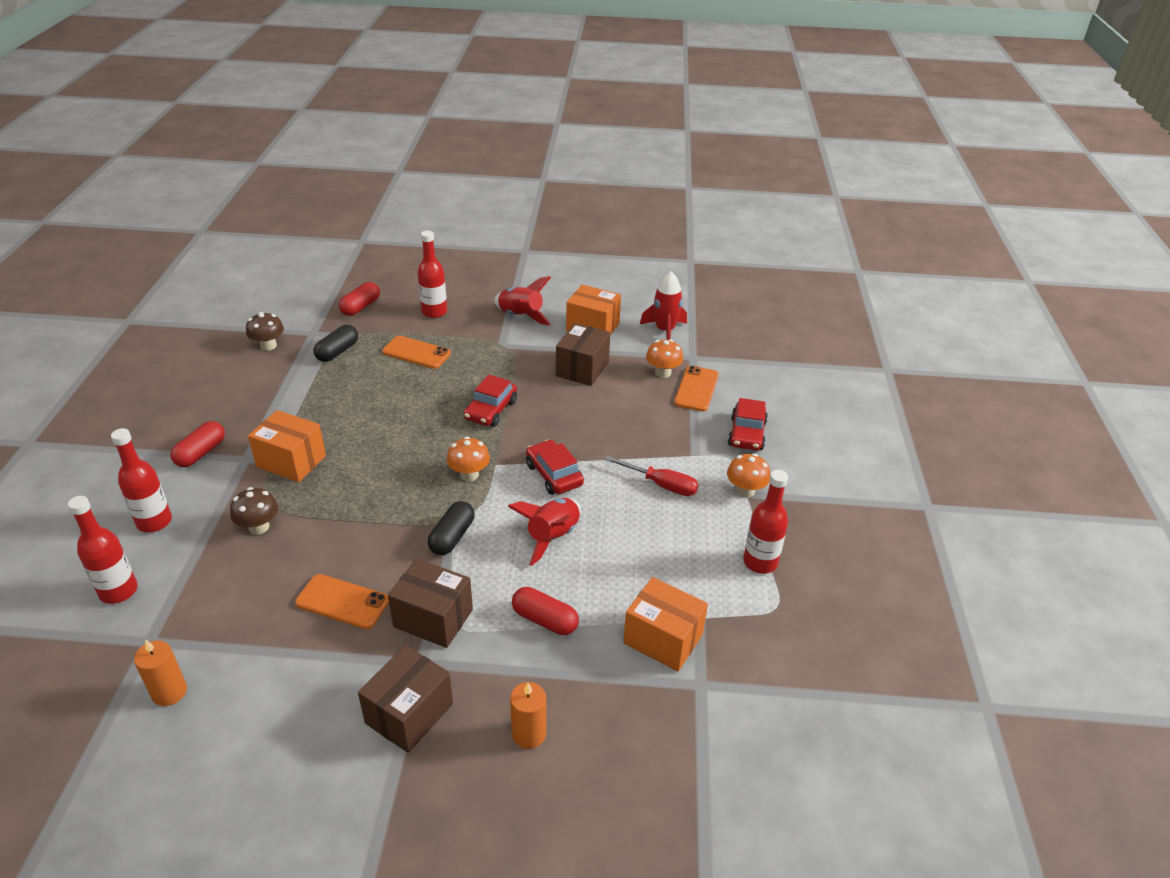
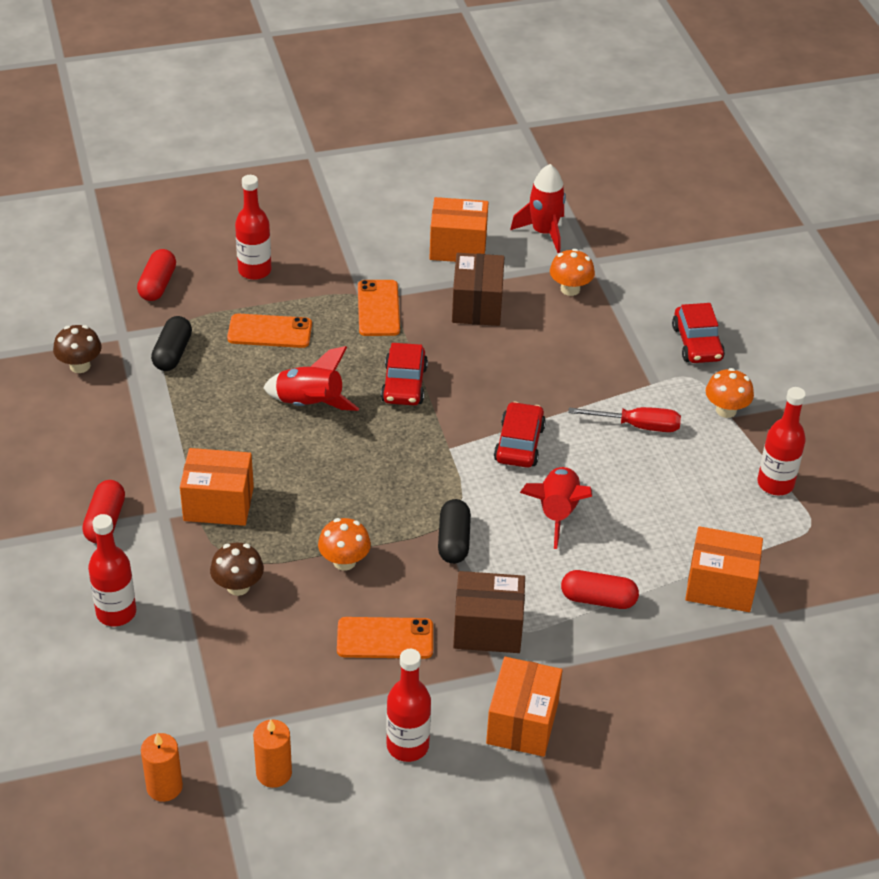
camera: 20 degrees left, 5 degrees up
red bottle [68,496,138,604] -> red bottle moved to [386,649,431,762]
brown box [358,645,453,753] -> orange box [486,657,562,757]
orange mushroom [447,437,490,481] -> orange mushroom moved to [318,518,371,571]
red rocket [494,276,551,325] -> red rocket moved to [263,346,359,411]
orange candle [510,682,546,749] -> orange candle moved to [141,733,183,802]
red car [526,440,584,495] -> red car turned 60 degrees clockwise [494,402,546,468]
orange phone [674,366,719,411] -> orange phone moved to [358,280,400,336]

